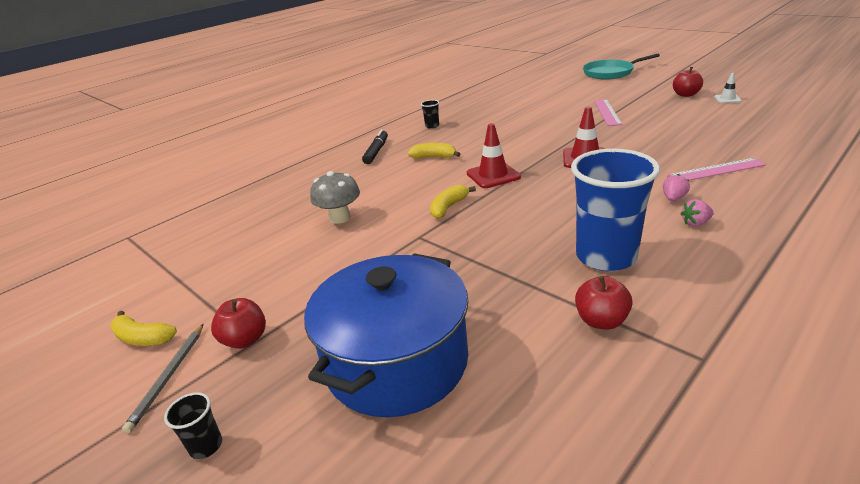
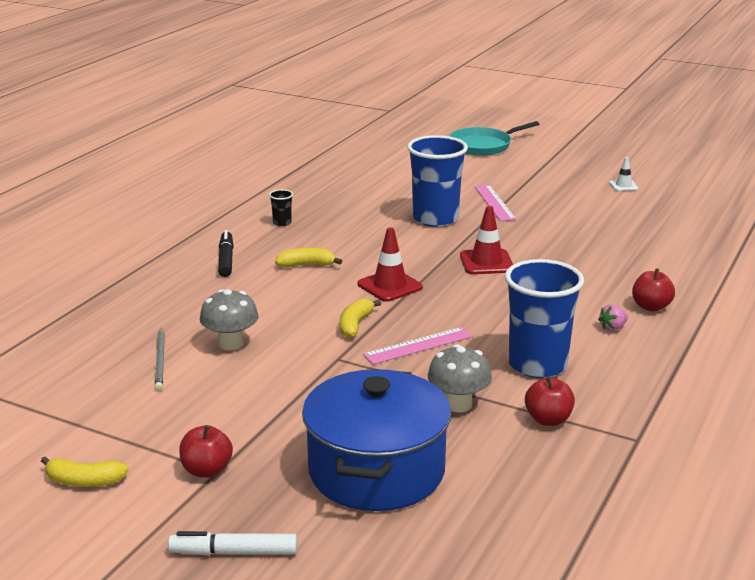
camera: 20 degrees left, 5 degrees down
grey pencil [122,324,204,433] -> grey pencil moved to [155,327,165,391]
black cup [164,392,222,459] -> white marker [168,531,297,555]
pink strawberry [663,174,690,201] -> none
pink ruler [668,158,766,181] -> pink ruler moved to [363,327,473,365]
red apple [673,67,703,97] -> red apple moved to [632,269,675,311]
none -> blue cup [407,135,468,227]
none -> grey mushroom [428,344,492,412]

